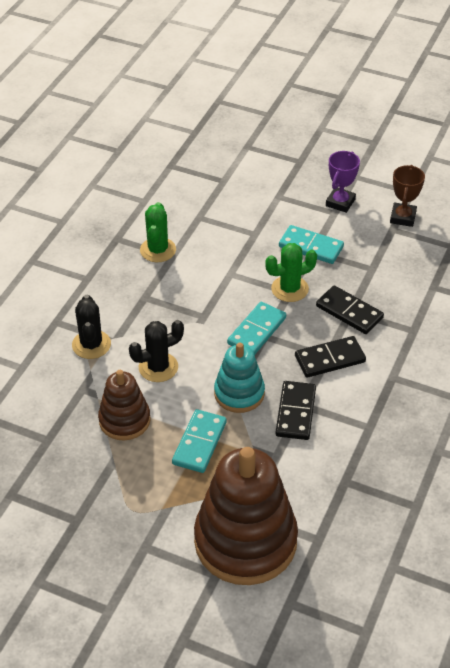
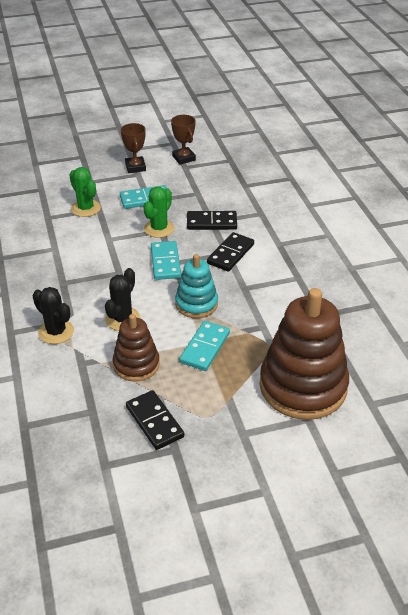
camera: 40 degrees left, 5 degrees down
green cactus [140,202,176,262] -> green cactus moved to [69,167,101,217]
turquoise domino [172,409,227,473] -> turquoise domino turned 45 degrees clockwise [179,321,230,371]
black domino [275,381,316,440] -> black domino moved to [126,390,184,450]
purple trophy [326,151,360,213] -> brown trophy [121,123,146,173]

